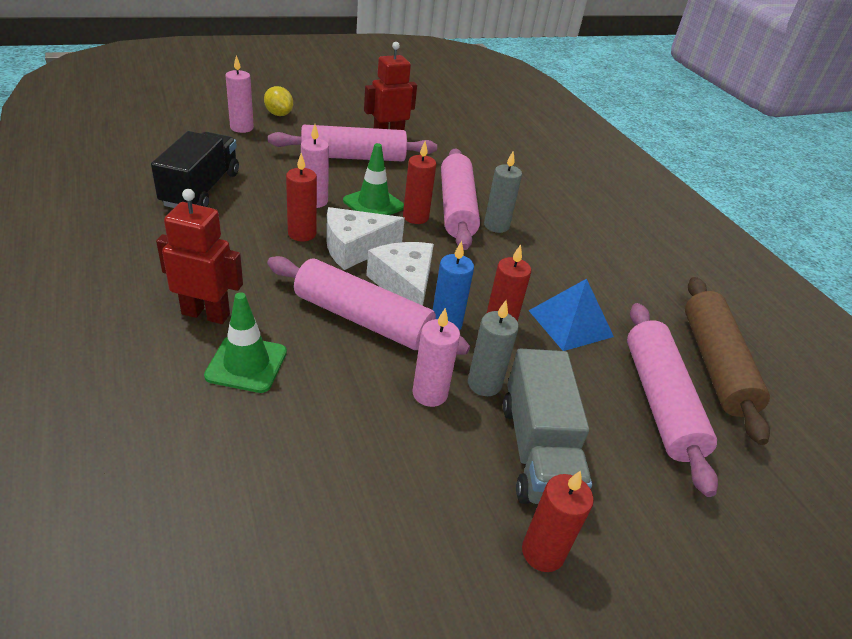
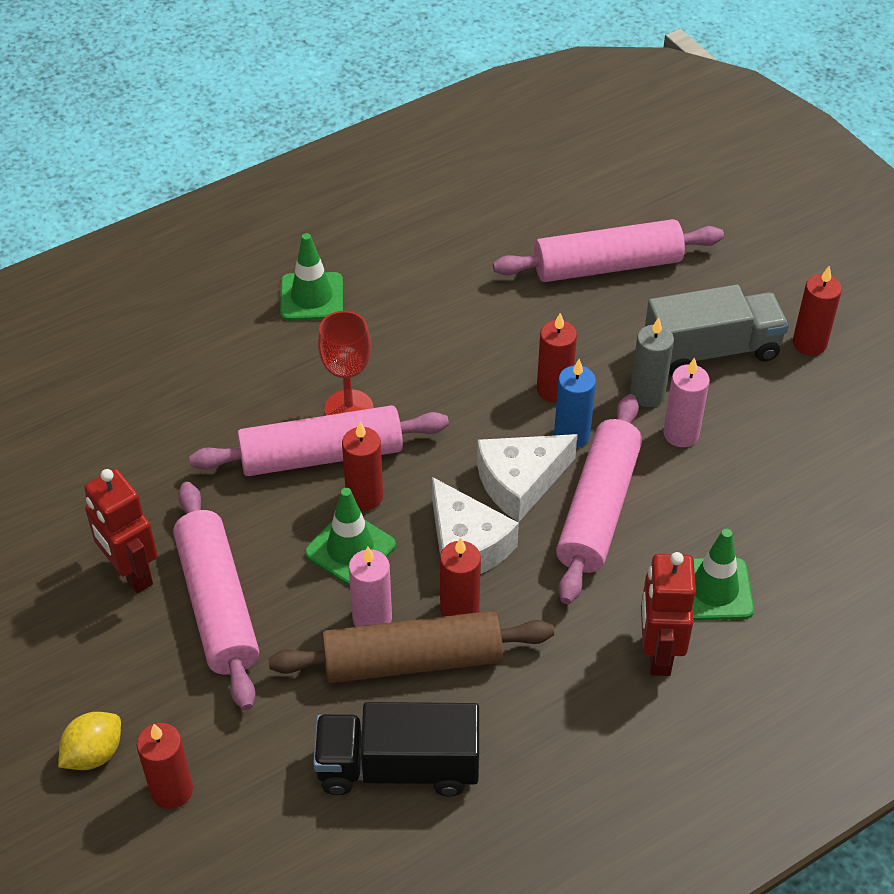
camera: 95 degrees left, 10 degrees up
pink candle [225,55,254,133] -> red candle [137,723,193,809]
grey candle [484,151,522,233] -> red goblet [318,311,374,416]
blue pyramid [528,279,614,351] -> none
brown rolling pin [685,277,770,445] -> brown rolling pin moved to [268,611,554,683]
none -> green traffic cone [280,233,343,321]

